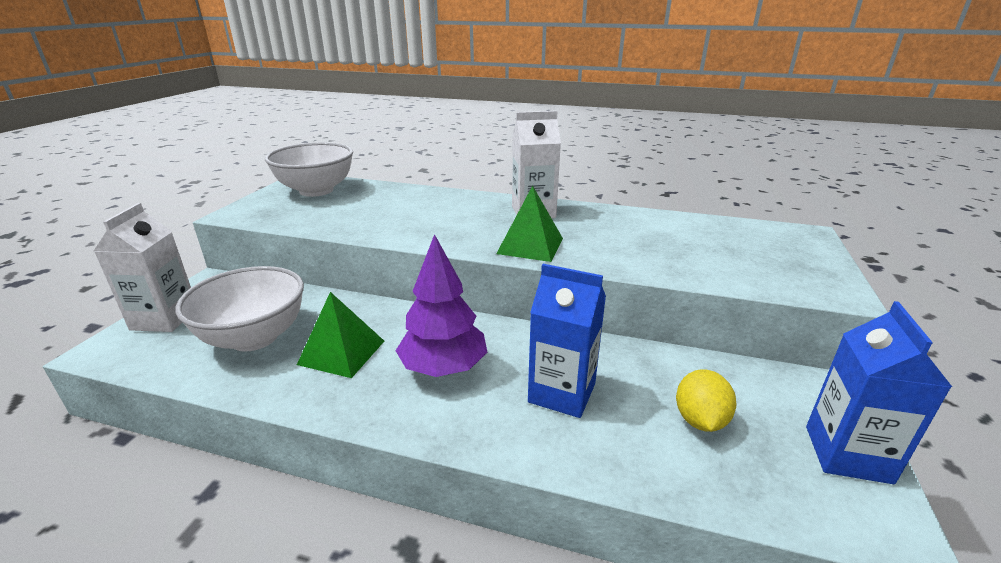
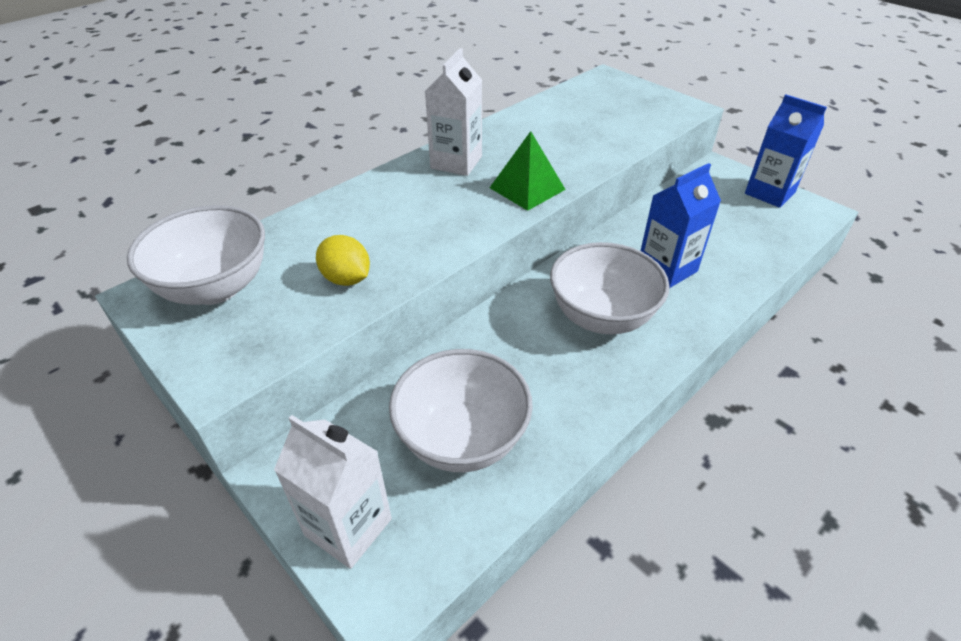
camera: 60 degrees left, 15 degrees up
green pyramid [297,292,384,378] -> none
purple tree [396,234,487,377] -> white bowl [550,242,670,334]
yellow lemon [676,369,737,432] -> yellow lemon moved to [316,235,370,286]

